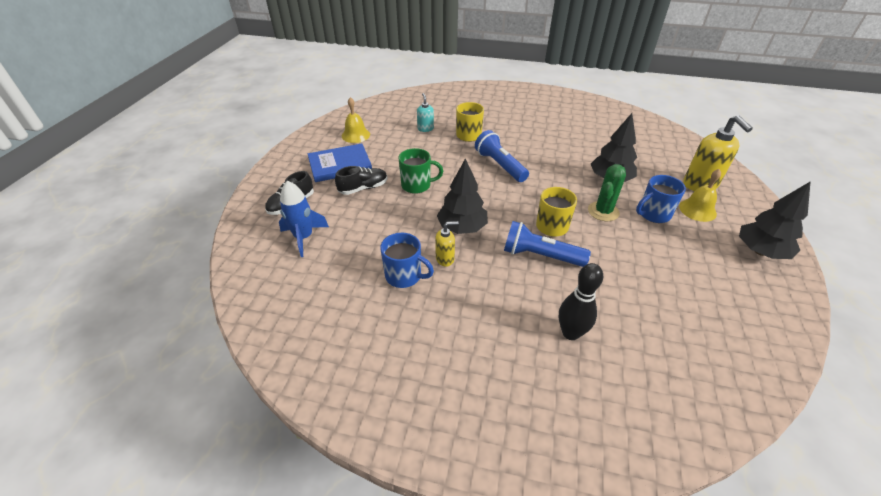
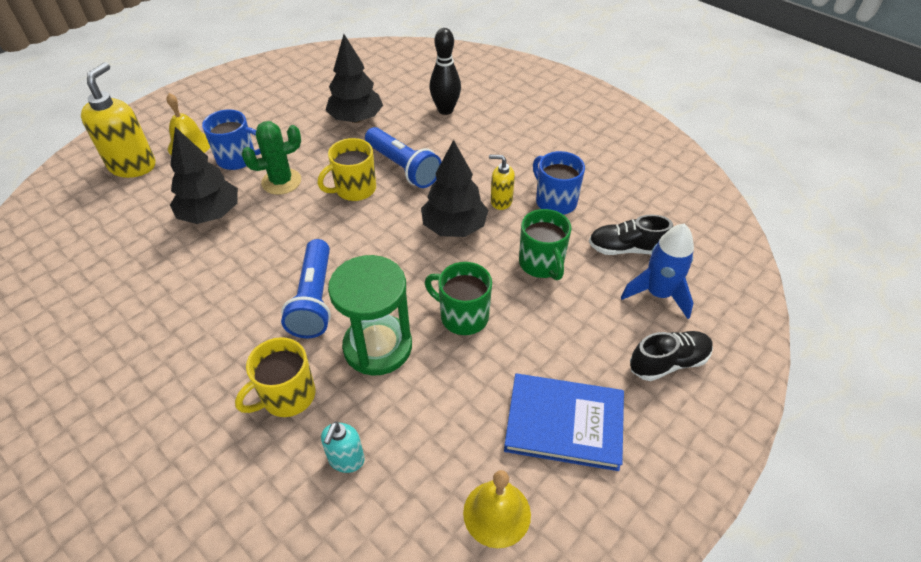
camera: 150 degrees left, 5 degrees up
black shoe [335,166,387,195] -> black shoe moved to [589,215,673,255]
black tree [739,181,811,259] -> black tree moved to [326,34,383,123]
none -> green hourglass [328,255,412,376]
none -> green mug [519,209,571,280]

